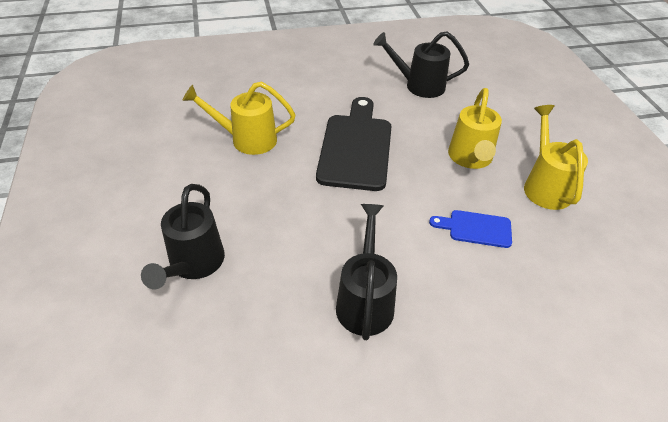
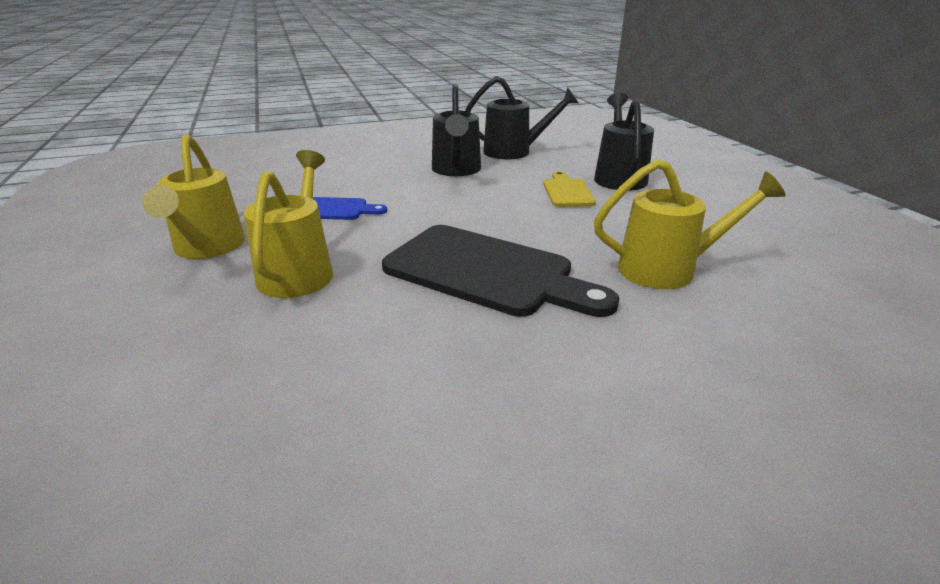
camera: 175 degrees right, 15 degrees down
black cutting board [316,97,392,191] -> black cutting board turned 60 degrees counterclockwise [382,225,620,317]
black watering can [373,31,469,98] -> black watering can moved to [465,76,579,159]
none -> yellow cutting board [543,171,596,207]

